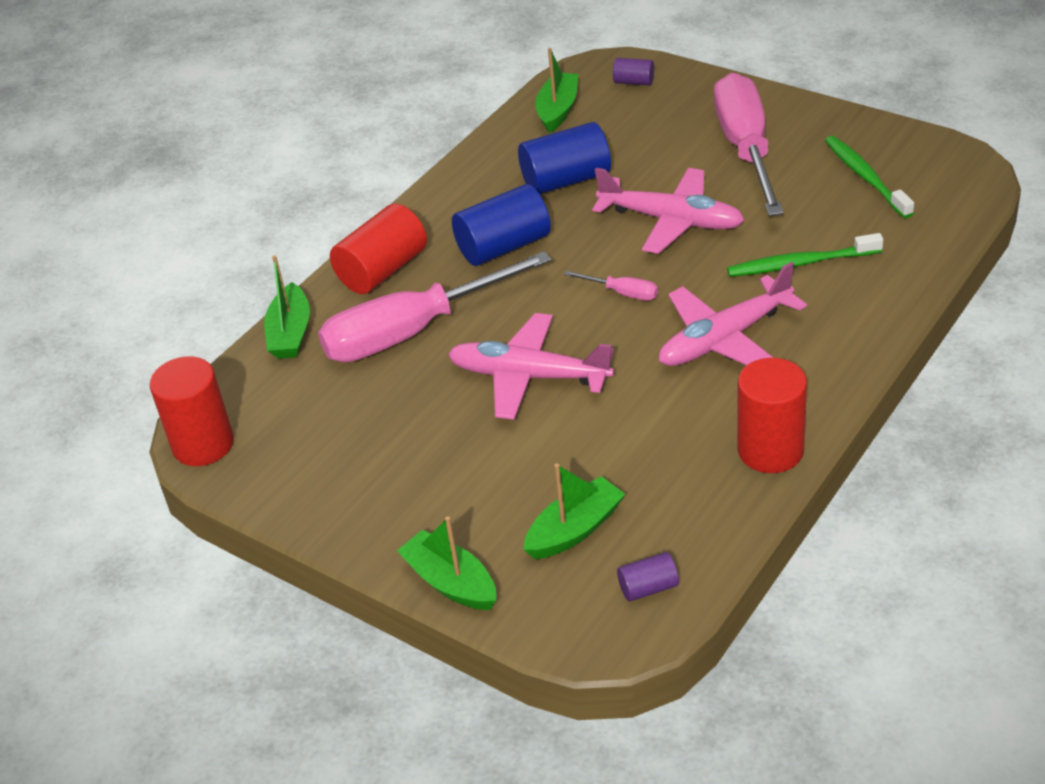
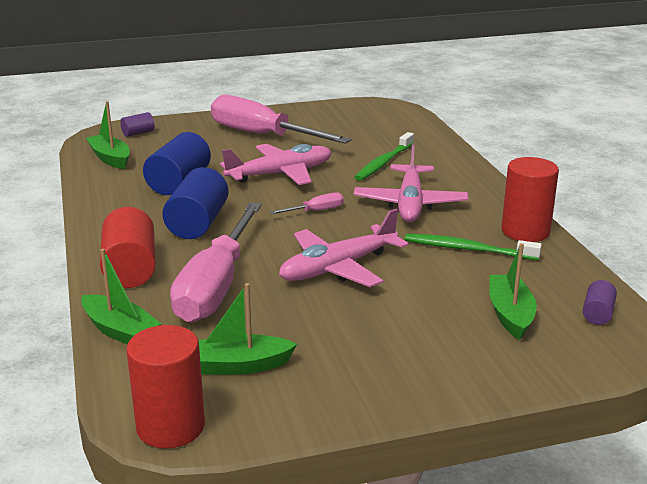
camera: 55 degrees left, 15 degrees down
green boat [397,516,496,610] -> green boat moved to [198,283,297,375]
green toothbrush [825,136,914,218] -> green toothbrush moved to [405,234,542,260]

